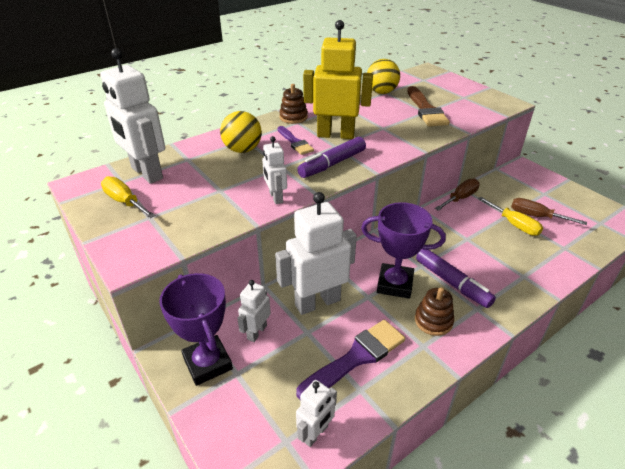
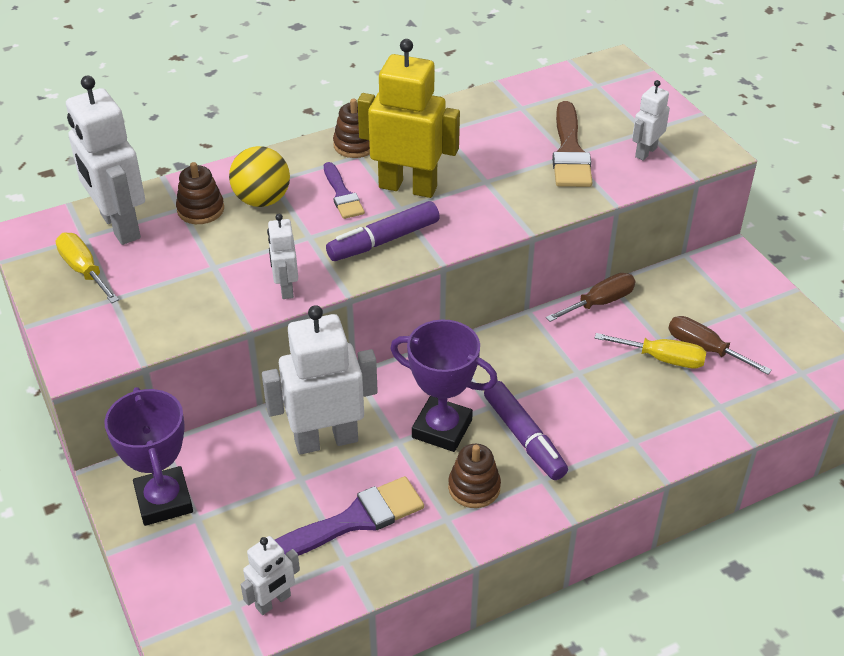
camera: 10 degrees right, 5 degrees up
white robot [237,280,271,342] -> white robot moved to [632,80,670,161]
yellow ball [367,59,400,94] -> none
yellow screwdriver [478,197,543,236] -> yellow screwdriver turned 45 degrees counterclockwise [595,333,706,368]
none -> brown stacking toy [176,162,224,224]

